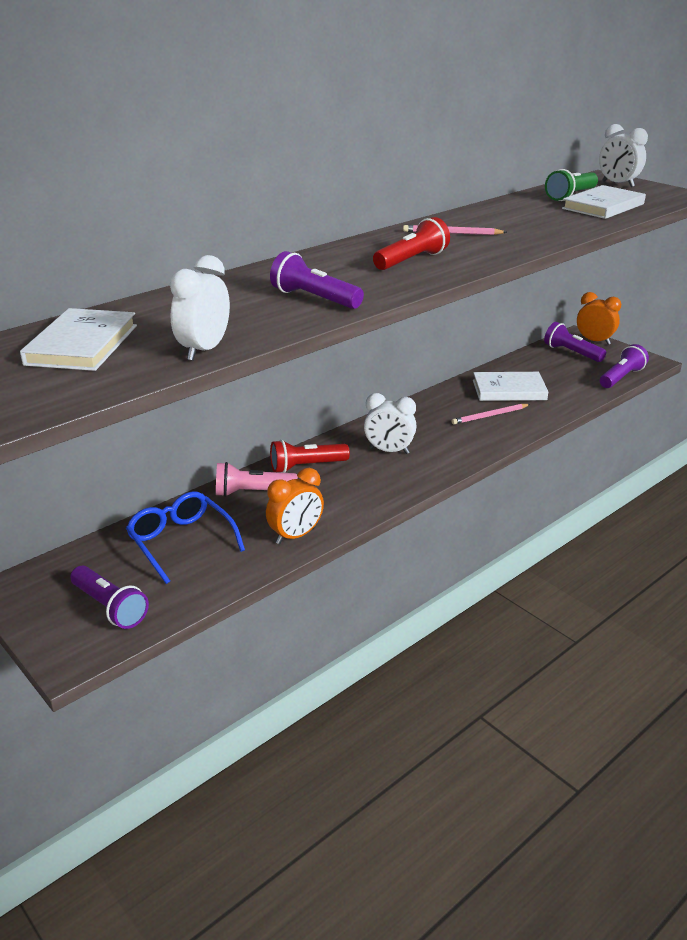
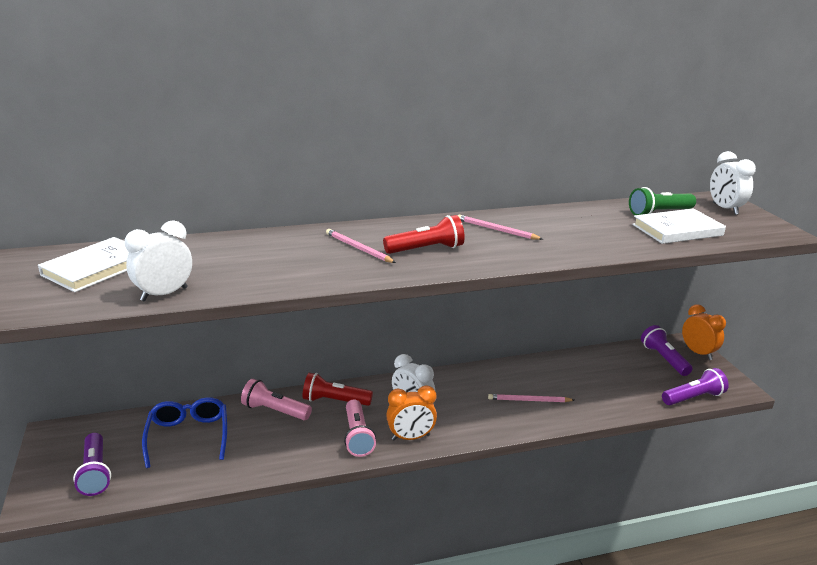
camera: 25 degrees right, 5 degrees down
orange clock [266,468,324,544] -> orange clock moved to [386,385,437,441]
purple flashlight [270,251,364,309] -> none
white book [473,372,548,401] -> none
none -> pink pencil [326,229,396,263]
none -> pink flashlight [344,399,376,457]

